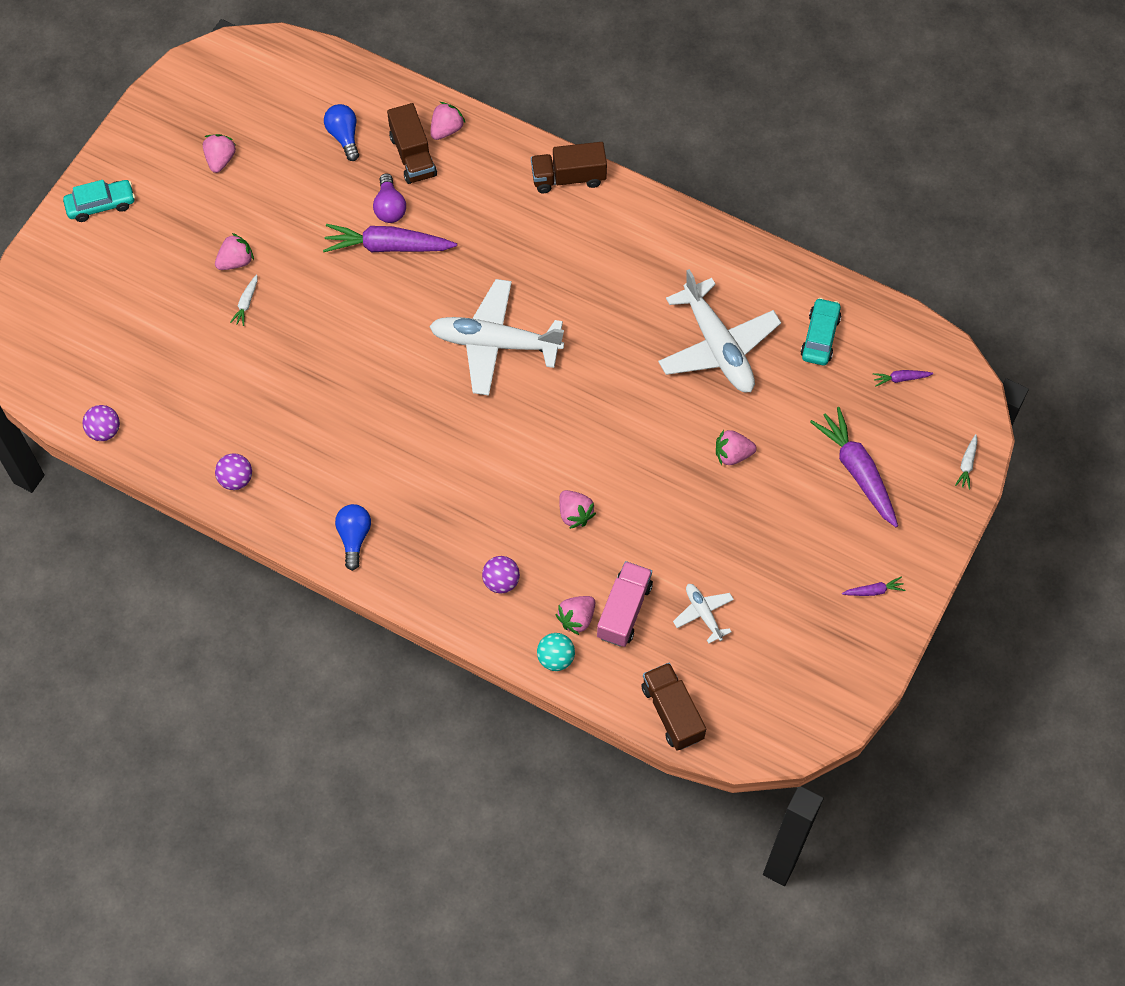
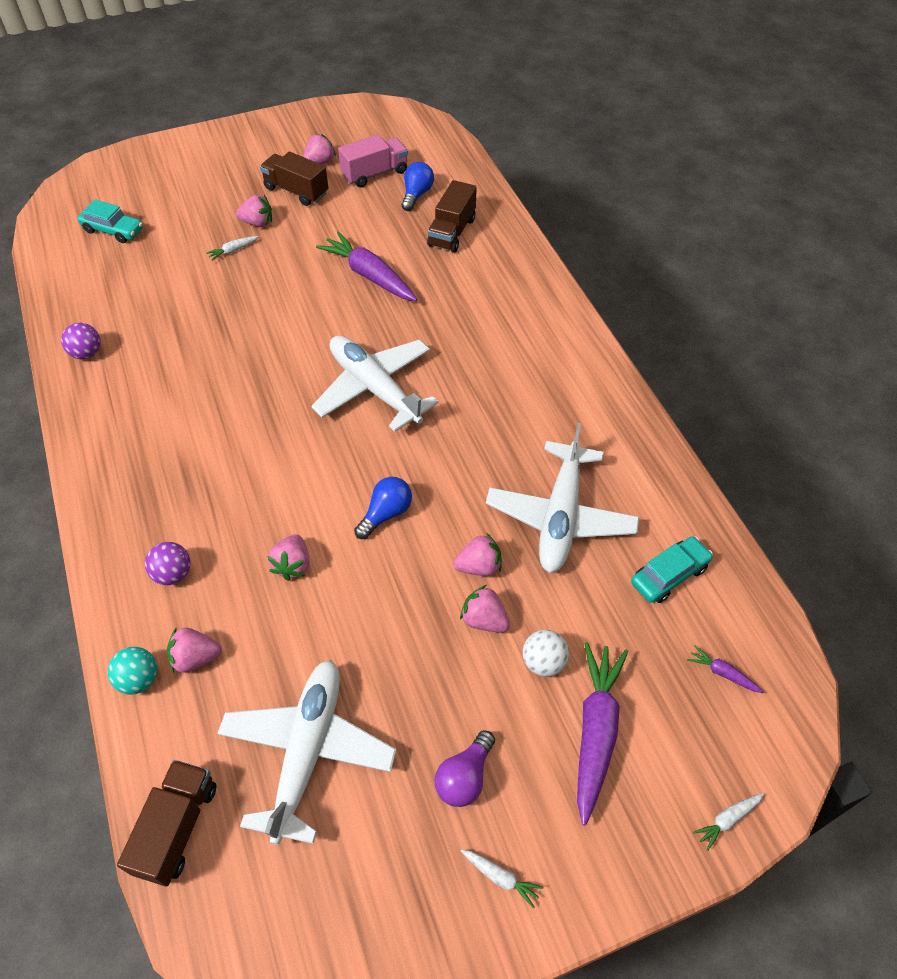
camera: 40 degrees right, 10 degrees down
turquoise car [63,180,135,222] -> turquoise car moved to [77,199,143,243]
purple ball [82,405,120,441] -> none
blue light bulb [335,504,371,571] -> blue light bulb moved to [354,477,412,539]
purple light bulb [373,173,406,223] -> purple light bulb moved to [435,730,495,807]
pink strawberry [430,102,465,140] -> pink strawberry moved to [453,533,502,576]
brown truck [531,142,607,193] -> brown truck moved to [260,152,329,206]
pink truck [597,561,653,647] -> pink truck moved to [338,135,408,187]
white plane [673,584,734,643] -> white plane [217,660,396,845], size x2.11
purple carrot [842,577,905,596] -> white carrot [461,849,543,908]
none -> white ball [523,630,569,677]

